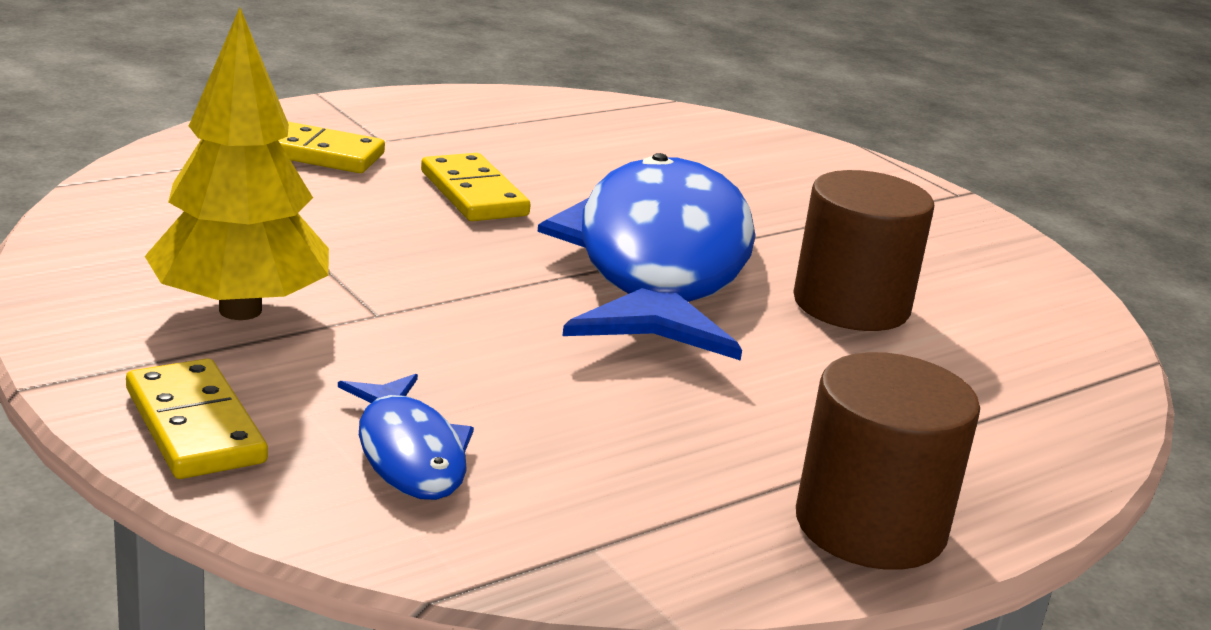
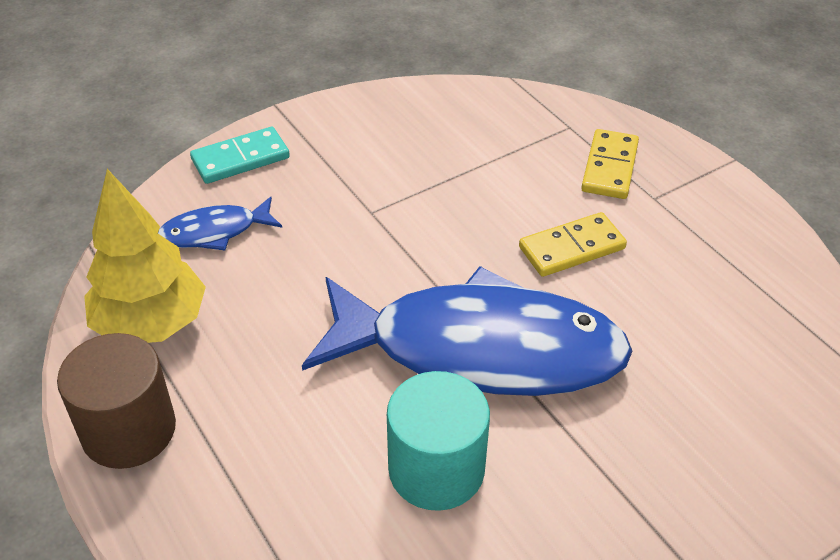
camera: 95 degrees right, 20 degrees up
yellow domino [126,358,268,479] -> turquoise domino [190,127,290,184]
yellow tree [145,7,329,320] -> yellow tree moved to [84,169,206,343]
brown cylinder [793,170,934,331] -> turquoise cylinder [387,371,490,511]

